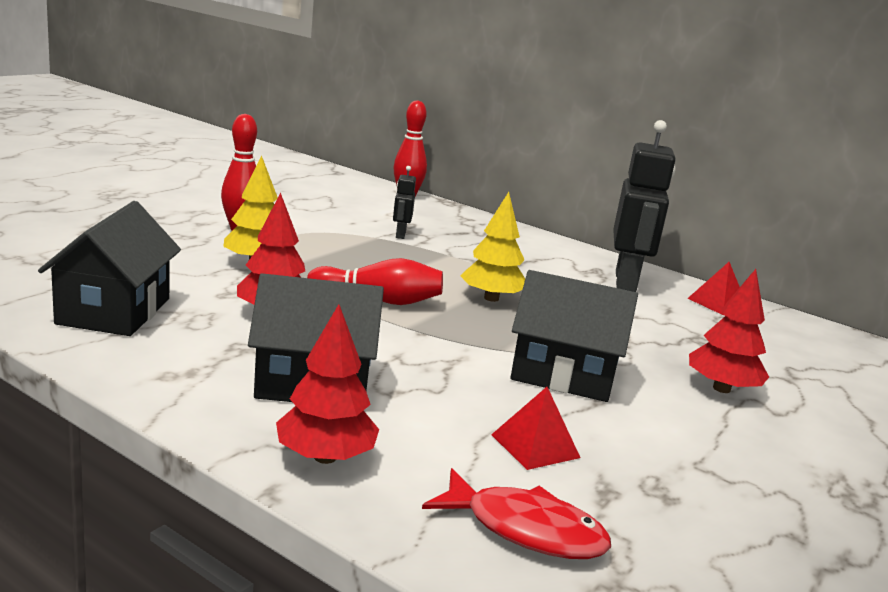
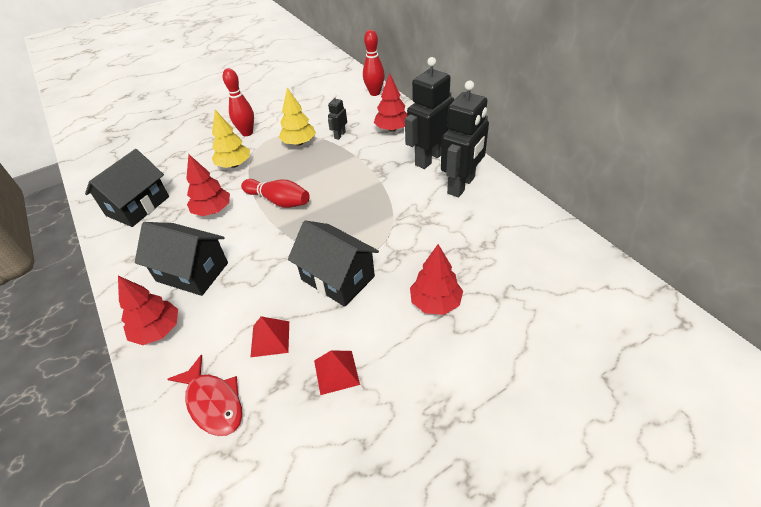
camera: 30 degrees right, 25 degrees up
yellow tree [460,192,525,302] -> yellow tree moved to [279,88,316,146]
red pyramid [687,262,740,315] -> red pyramid moved to [314,350,360,395]
none -> red tree [374,73,407,132]
none -> black robot [405,57,454,169]

